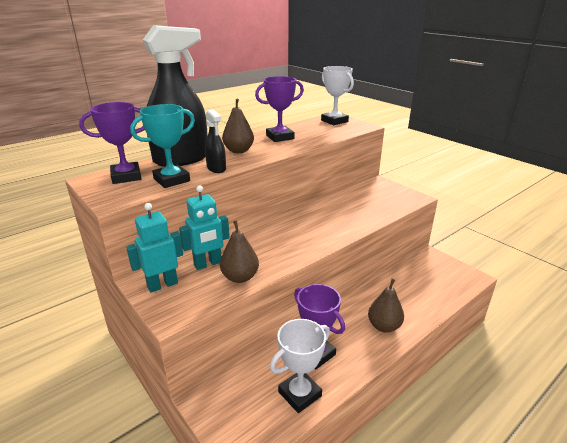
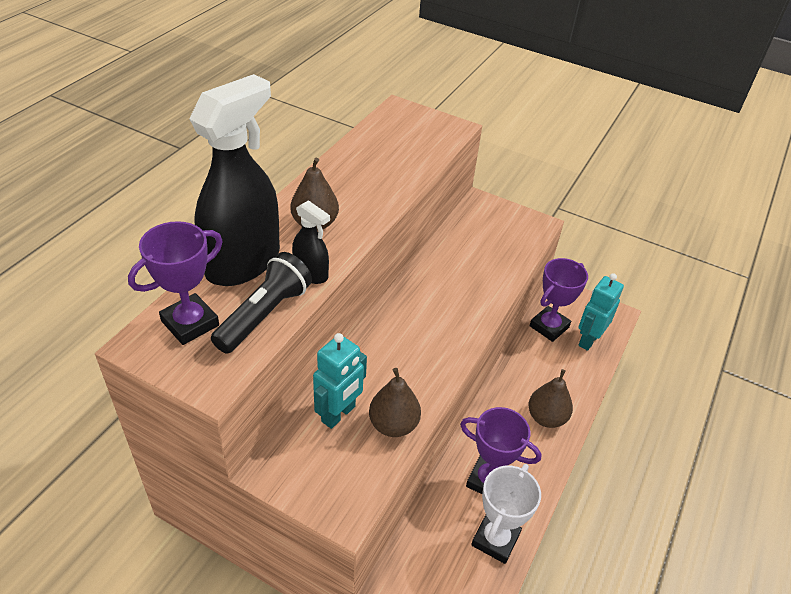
camera: 25 degrees left, 15 degrees up
turquoise robot [126,203,183,293] -> turquoise robot moved to [578,273,624,351]
turquoise trophy [130,104,195,188] -> black flashlight [211,252,312,354]
purple trophy [255,76,304,142] -> purple trophy moved to [530,258,588,342]
white trophy [321,66,354,125] -> none

